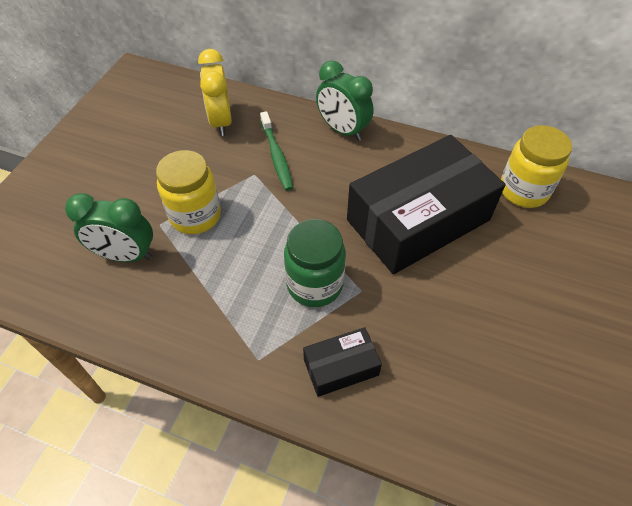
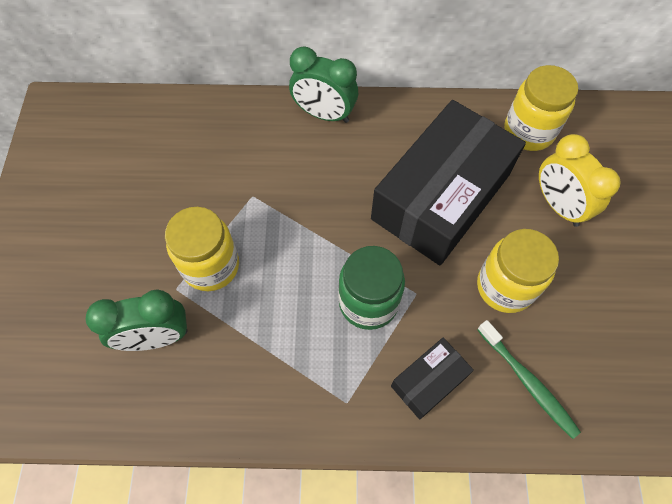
camera: 20 degrees left, 10 degrees up
yellow clock [198,49,232,136] -> yellow clock moved to [539,134,621,227]
green toothbrush [260,111,293,191] -> green toothbrush moved to [477,320,581,439]
none -> yellow jar [477,229,559,313]

